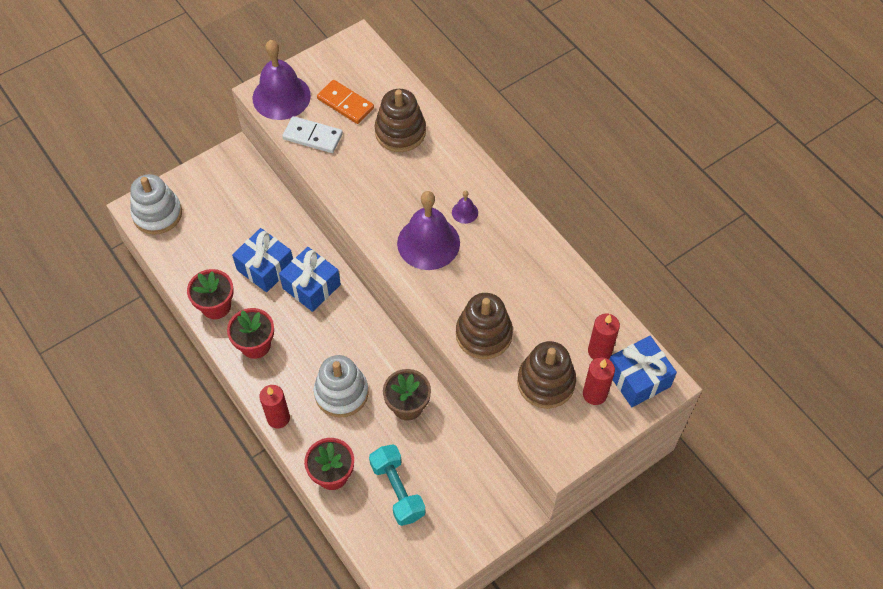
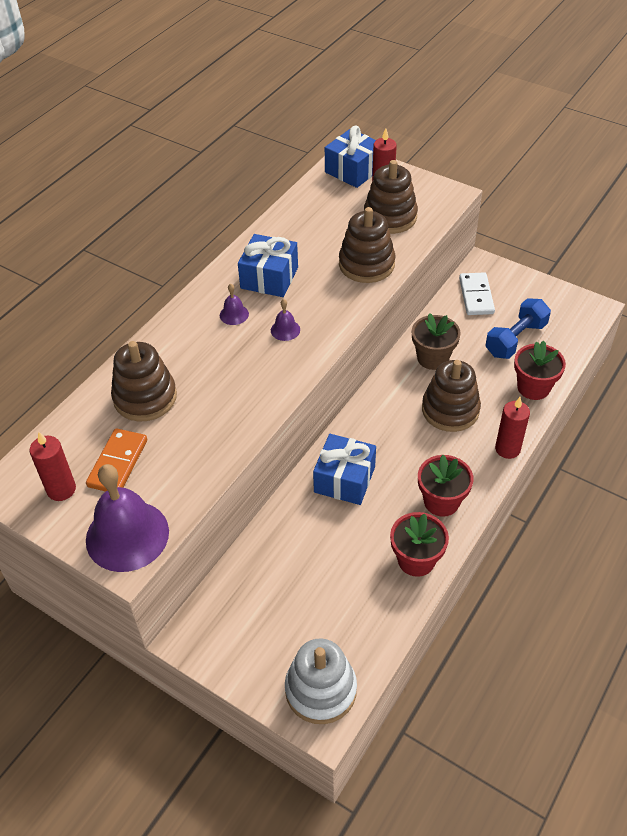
camera: 110 degrees left, 10 degrees down
blue gift [232,228,293,292] -> blue gift moved to [238,234,298,297]
white domino [282,116,343,153] -> white domino moved to [459,272,495,315]
white stacking toy [314,355,369,417] -> brown stacking toy [422,360,481,432]
turquoise dumbbell [369,444,425,526] -> blue dumbbell [485,298,551,359]
purple bell [397,191,460,270] -> purple bell [271,299,300,341], size x0.43
red candle [588,314,620,360] -> red candle moved to [29,432,76,501]

